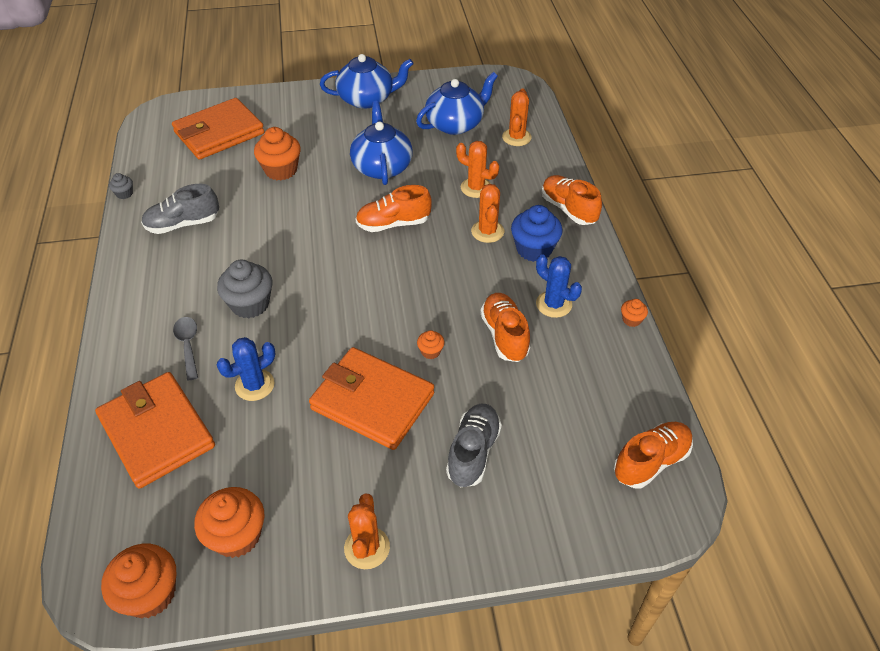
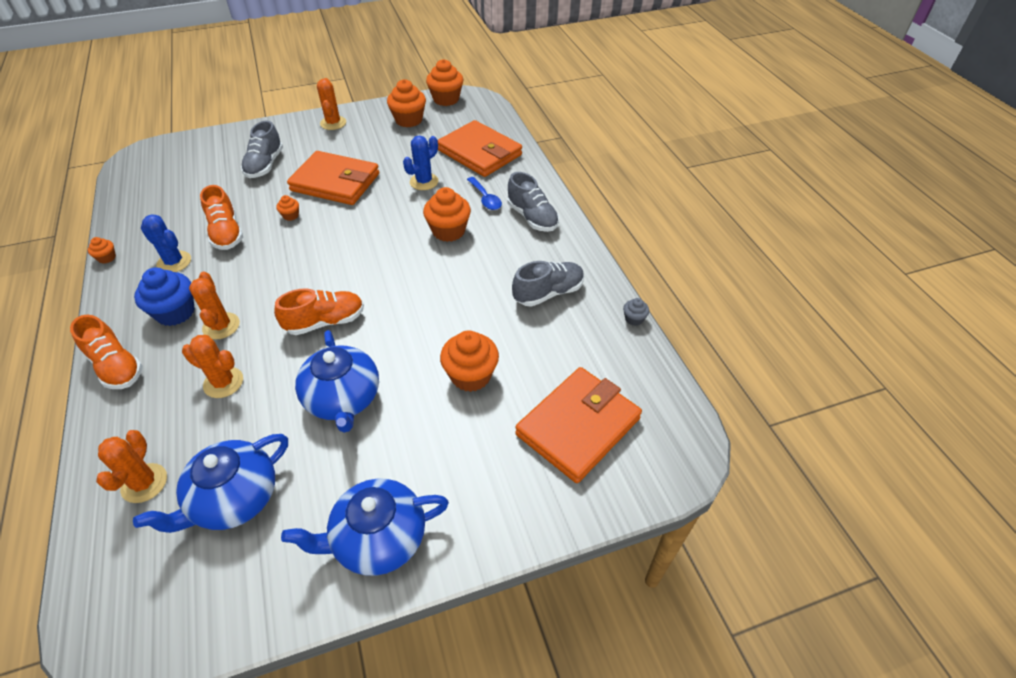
camera: 170 degrees right, 0 degrees up
grey spoon [173,317,198,381] -> blue spoon [467,177,502,210]
grey cupcake [217,260,272,319] -> orange cupcake [423,187,471,242]
orange shoe [614,422,693,488] -> none
none -> grey shoe [508,172,559,232]

